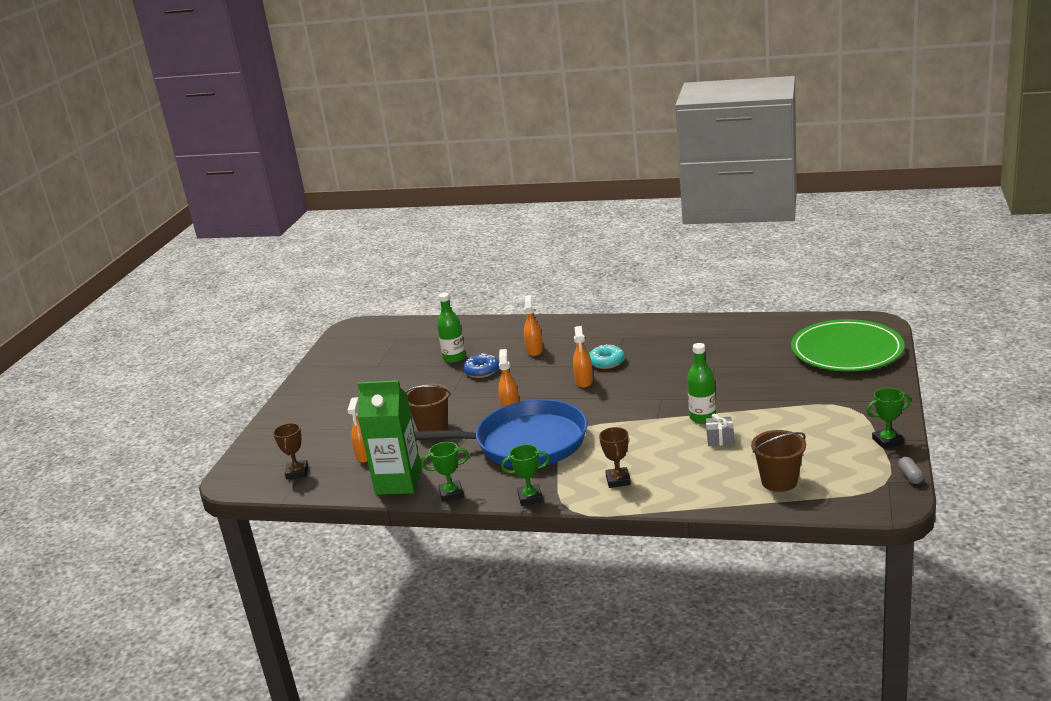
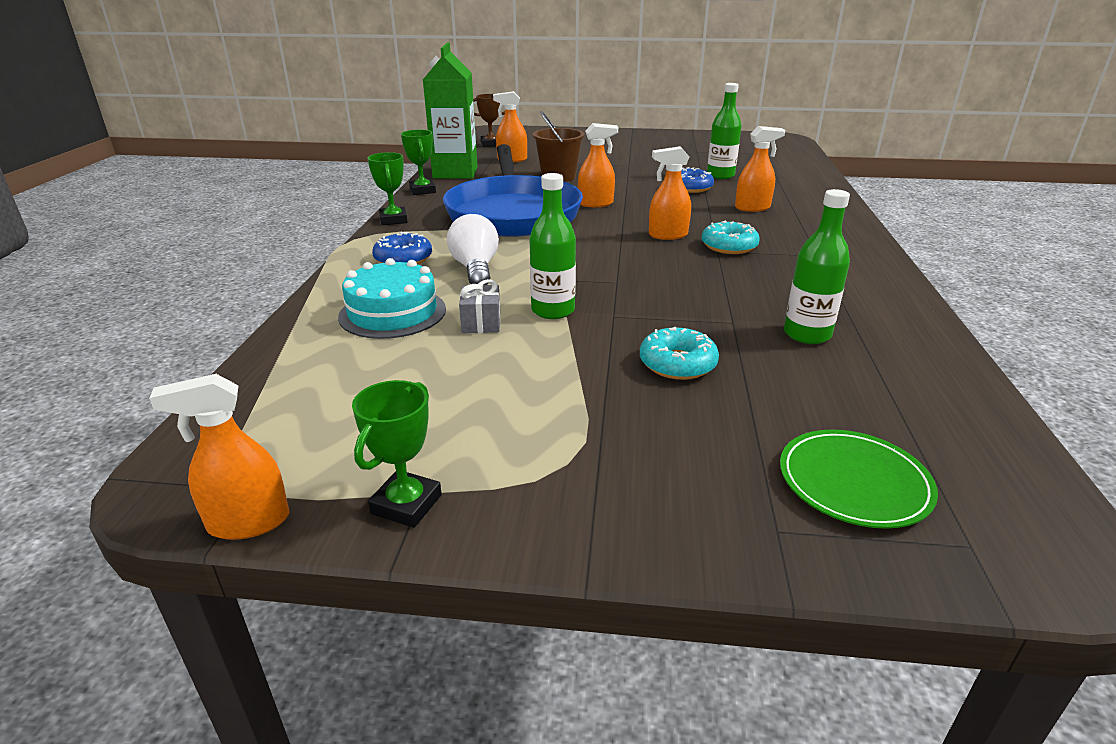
camera: 80 degrees right, 5 degrees up
brown trophy [599,427,631,488] -> blue donut [372,232,432,265]
brown bucket [751,430,806,492] -> none
green plate [791,319,905,371] -> green plate [780,429,938,529], size x0.52
green trophy [866,388,911,449] -> green trophy turned 45 degrees clockwise [352,380,442,528]
grey capsule [898,457,924,484] -> orange spray bottle [149,374,289,540]
none -> turquoise cake [338,258,446,339]
none -> white light bulb [447,214,499,285]
none -> turquoise donut [640,327,719,380]
none -> green bottle [784,189,850,344]

